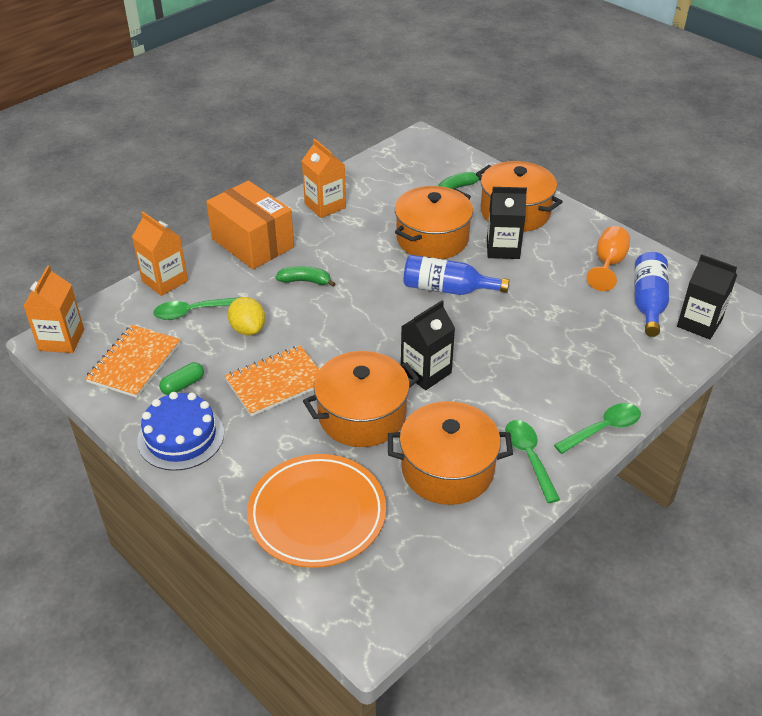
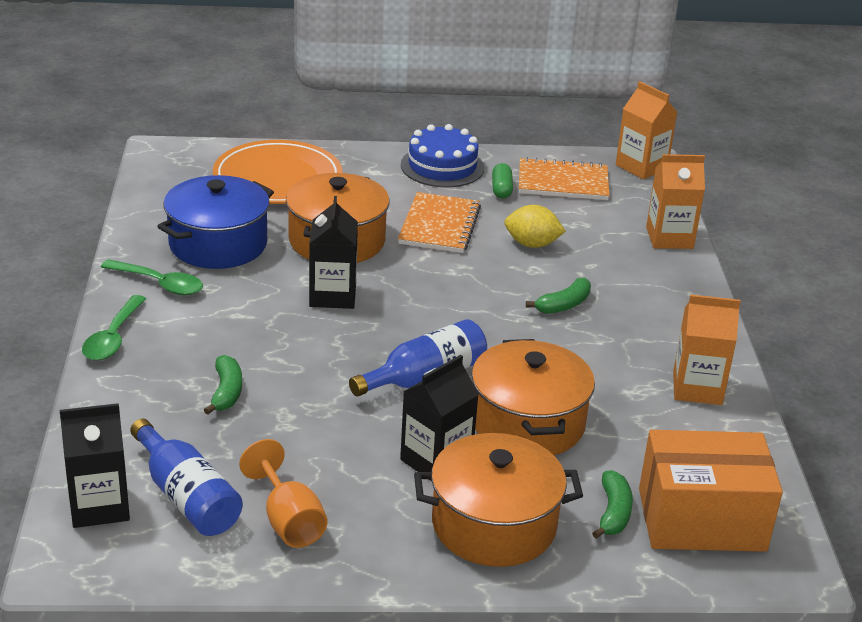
camera: 130 degrees right, 10 degrees down
orange notebook [85,325,181,398] -> orange notebook turned 60 degrees counterclockwise [519,157,610,200]
green spoon [153,297,240,320] -> none
orange box [206,180,294,269] -> orange box moved to [639,430,783,552]
orange pot [388,401,513,505] -> blue pot [157,175,274,269]
none -> green banana [204,355,242,415]

